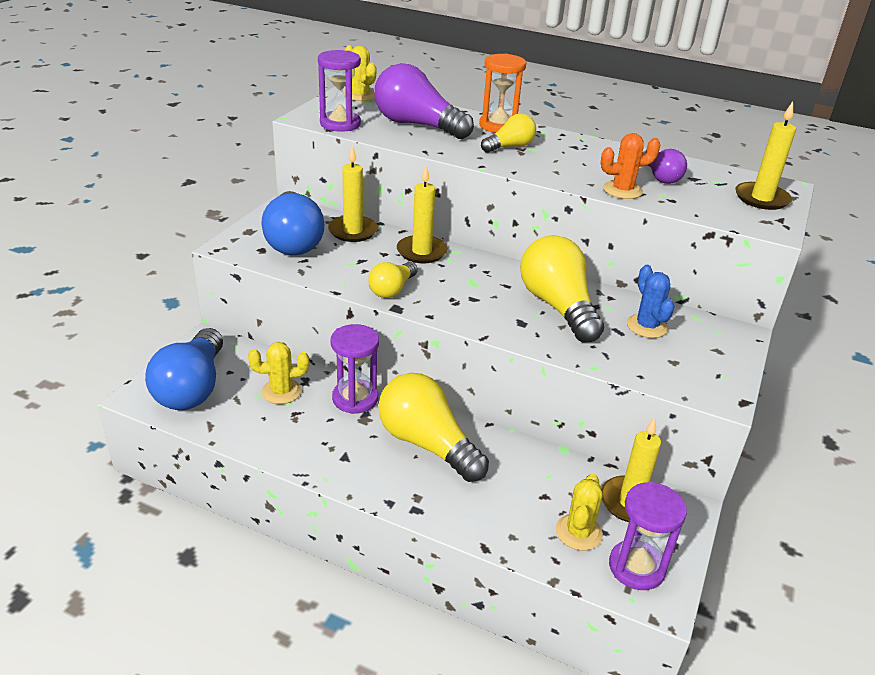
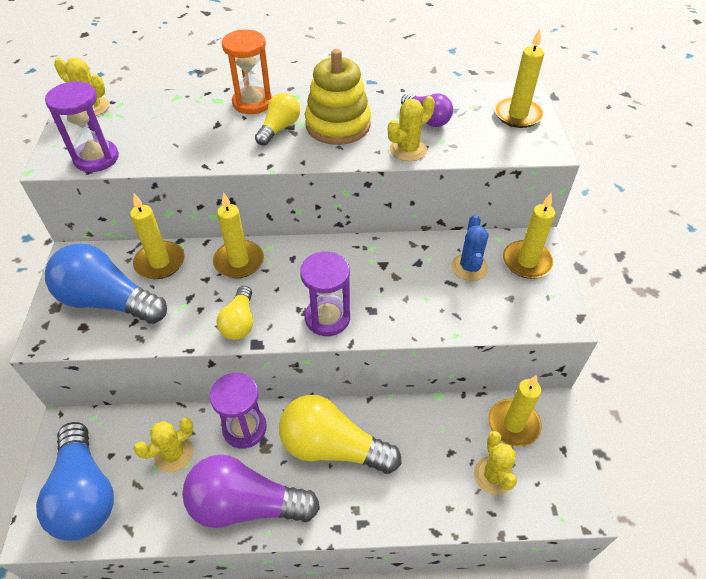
camera: 25 degrees left, 15 degrees up
blue light bulb [262,191,324,255] -> blue light bulb turned 150 degrees clockwise [45,243,167,324]
purple light bulb [374,63,474,139] -> purple light bulb moved to [182,454,320,528]
yellow light bulb [520,235,604,342] -> none
orange cactus [601,133,660,199] -> yellow cactus [388,96,435,161]
purple hourglass [609,482,687,590] -> purple hourglass moved to [300,251,350,336]
blue cactus [627,265,675,338] -> blue cactus turned 45 degrees clockwise [451,215,488,281]
none -> yellow stacking toy [305,49,371,145]
none -> yellow candle [503,193,555,279]

